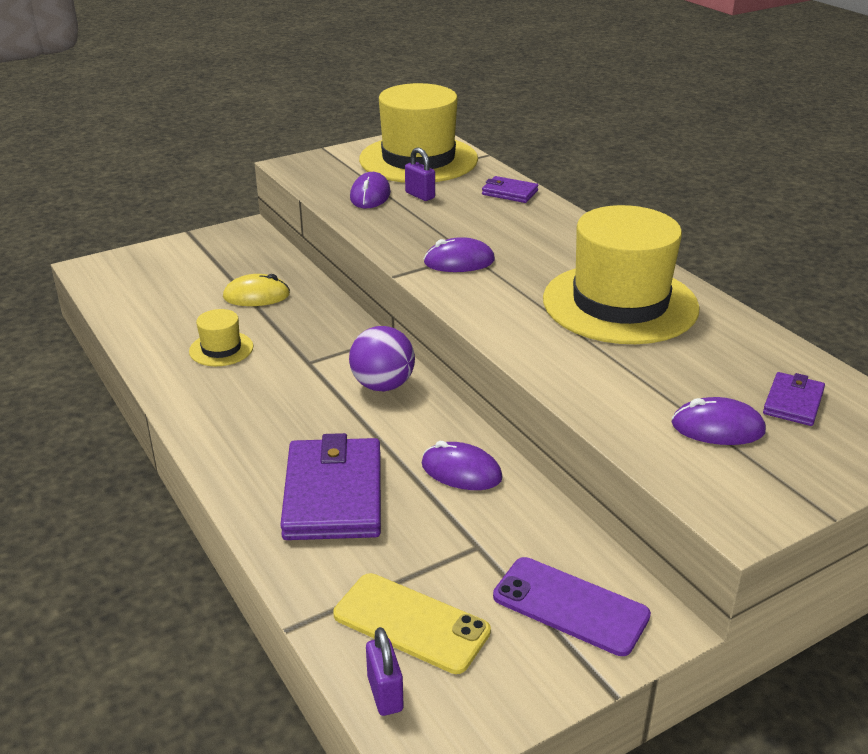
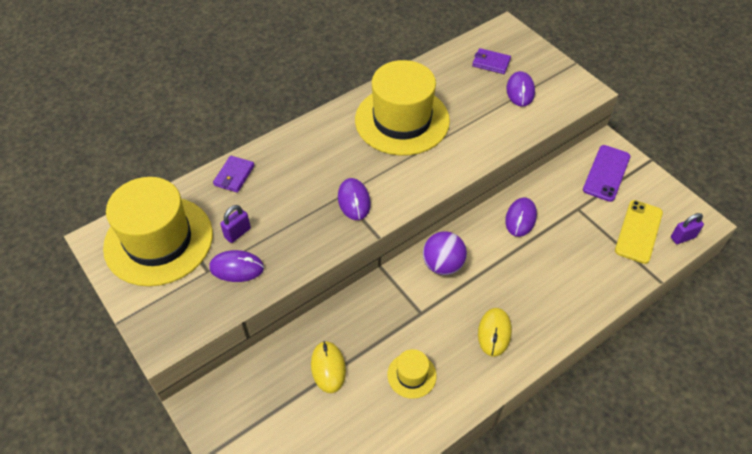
camera: 95 degrees left, 20 degrees up
purple wallet [280,433,381,540] -> none
none -> yellow mouse [478,308,512,356]

